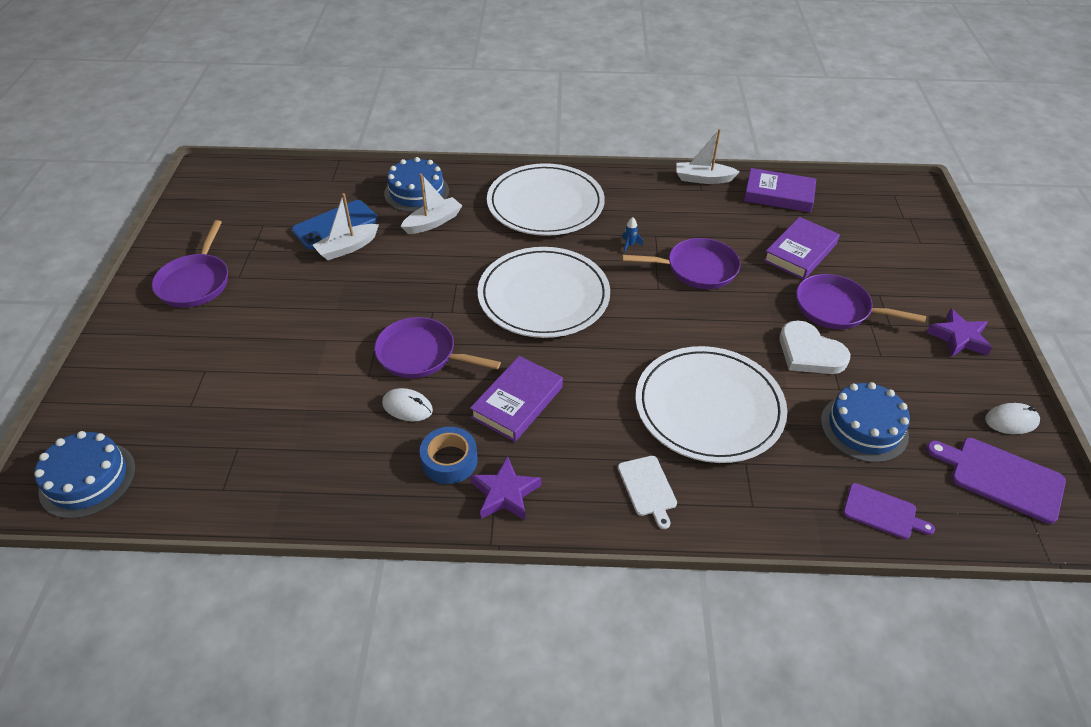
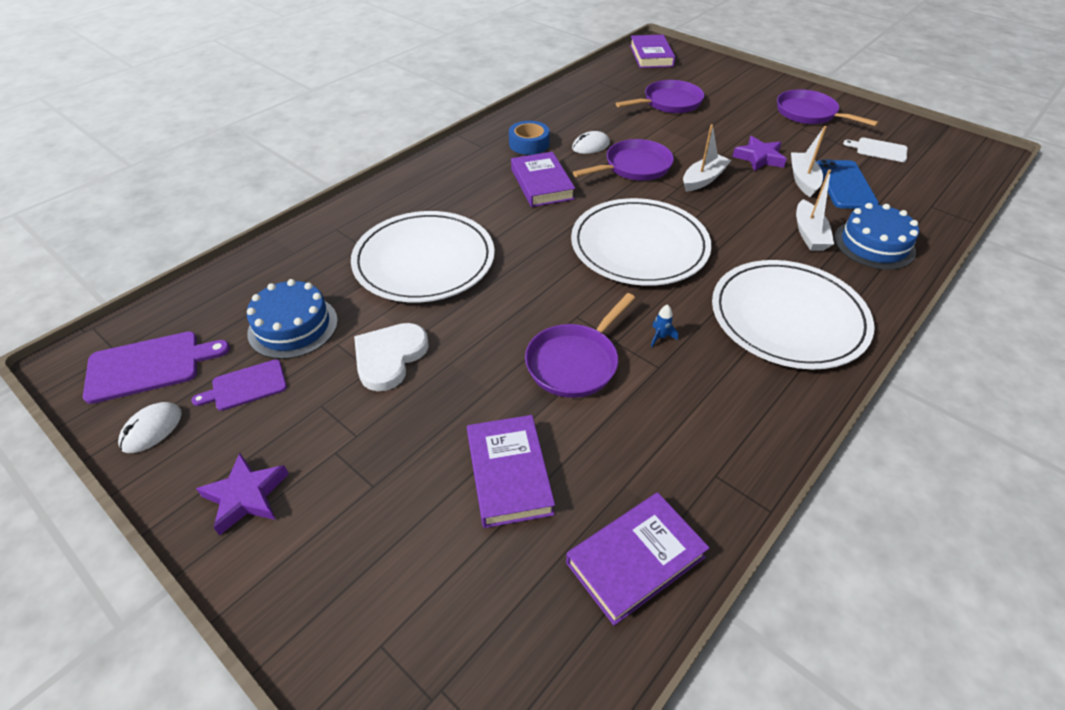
camera: 130 degrees right, 0 degrees up
blue cake [34,431,136,519] -> purple book [630,35,675,68]
purple star [471,456,541,521] -> purple star moved to [732,136,787,171]
white cutting board [618,456,677,529] -> white cutting board moved to [843,138,908,162]
white boat [676,129,740,184] -> white boat moved to [683,124,732,192]
white heart [780,321,850,374] -> white heart turned 60 degrees counterclockwise [354,323,429,391]
purple pan [796,274,926,329] -> purple pan moved to [616,80,704,113]
purple cutting board [843,483,935,539] -> purple cutting board moved to [192,359,287,411]

